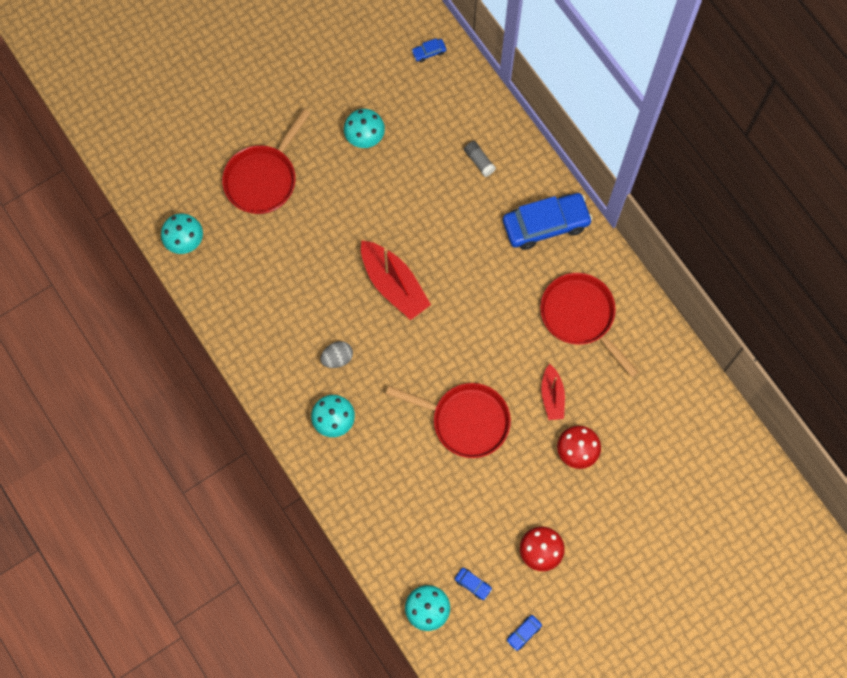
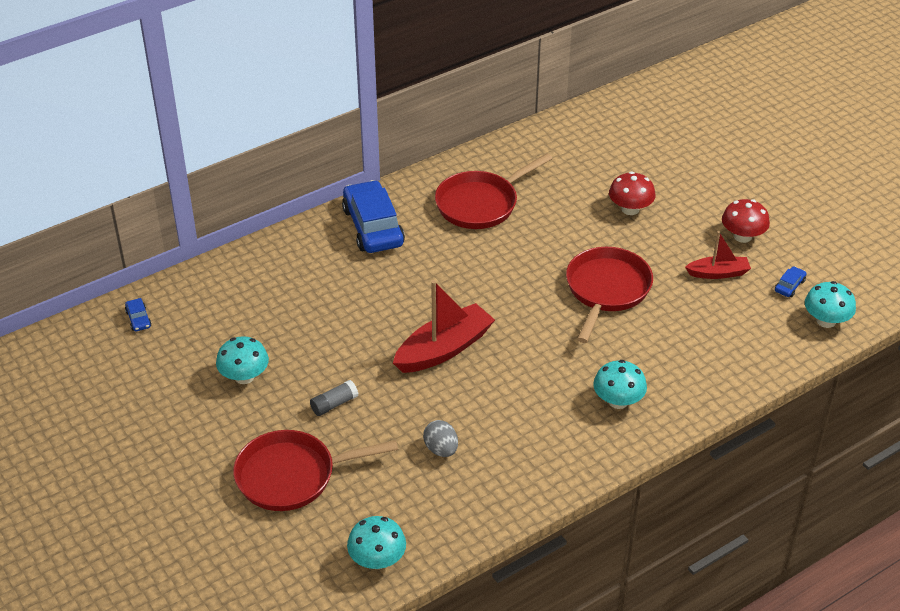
camera: 90 degrees left, 30 degrees down
red pan [222,109,311,214] -> red pan turned 135 degrees clockwise [233,430,398,511]
grey egg [320,341,353,368] -> grey egg moved to [423,420,458,457]
grey glue stick [464,141,496,177] -> grey glue stick moved to [310,380,358,416]
blue car [507,615,542,651] -> none
red boat [541,364,565,420] -> red boat moved to [685,231,751,279]

